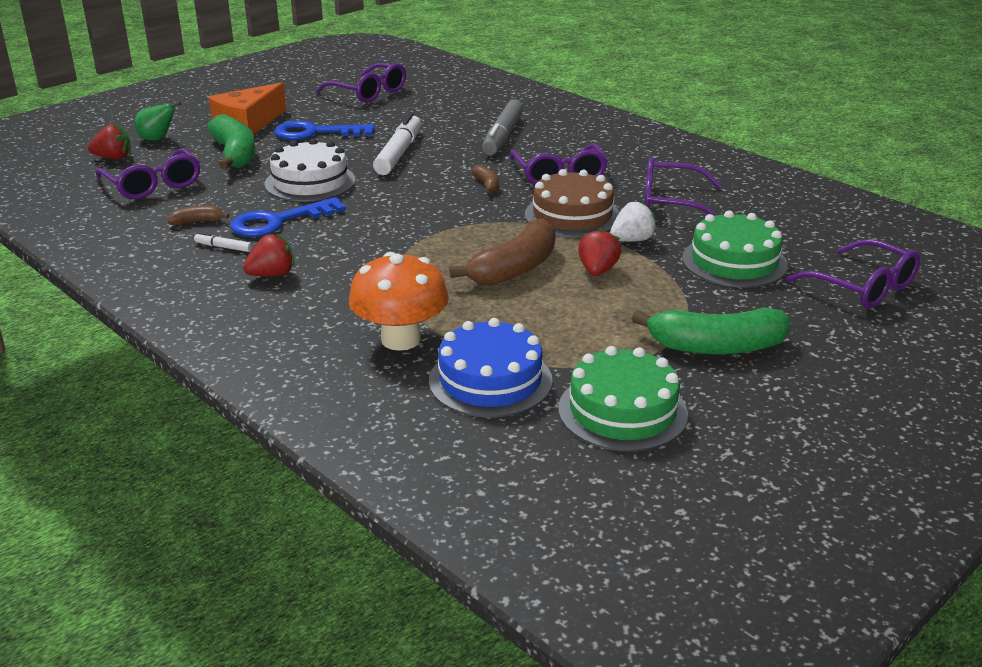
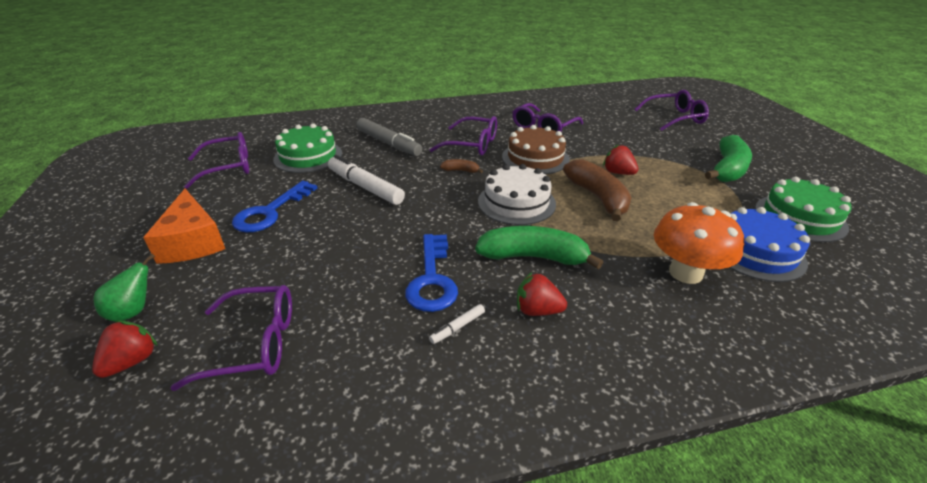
camera: 60 degrees left, 5 degrees up
brown banana [167,206,229,225] -> none
green banana [207,114,256,170] -> green banana moved to [475,226,604,269]
red strawberry [243,233,295,276] -> red strawberry turned 75 degrees counterclockwise [517,272,567,316]
white cake [265,138,355,202] -> white cake moved to [478,164,556,225]
white strawberry [610,200,657,242] -> none
green cake [682,211,788,288] -> green cake moved to [273,123,342,173]

